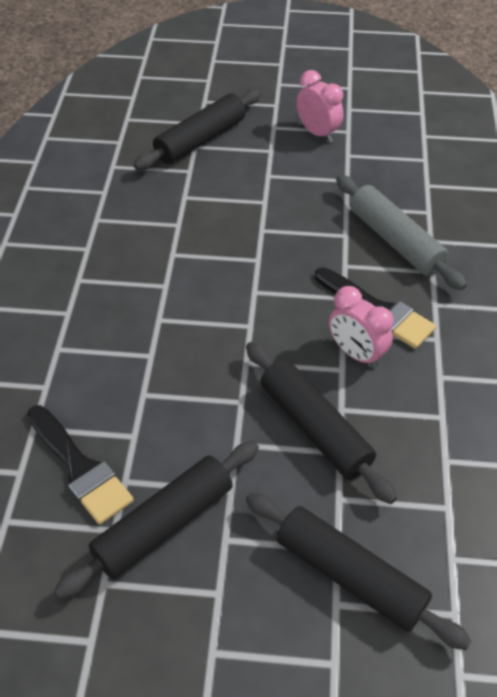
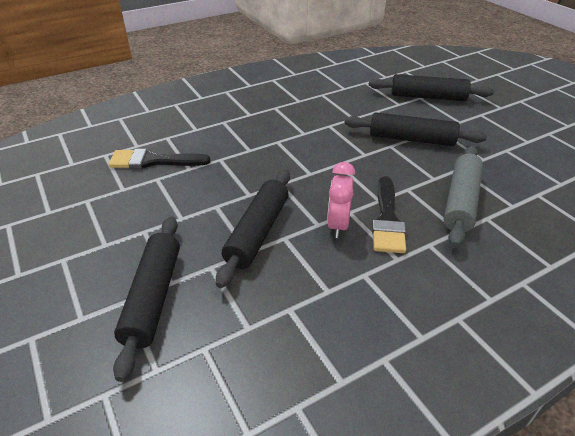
camera: 55 degrees right, 10 degrees down
black brush [27,405,134,525] -> black brush turned 75 degrees clockwise [109,149,211,169]
black rolling pin [54,441,259,599] -> black rolling pin moved to [344,112,487,146]
pink clock [296,70,344,143] -> none

